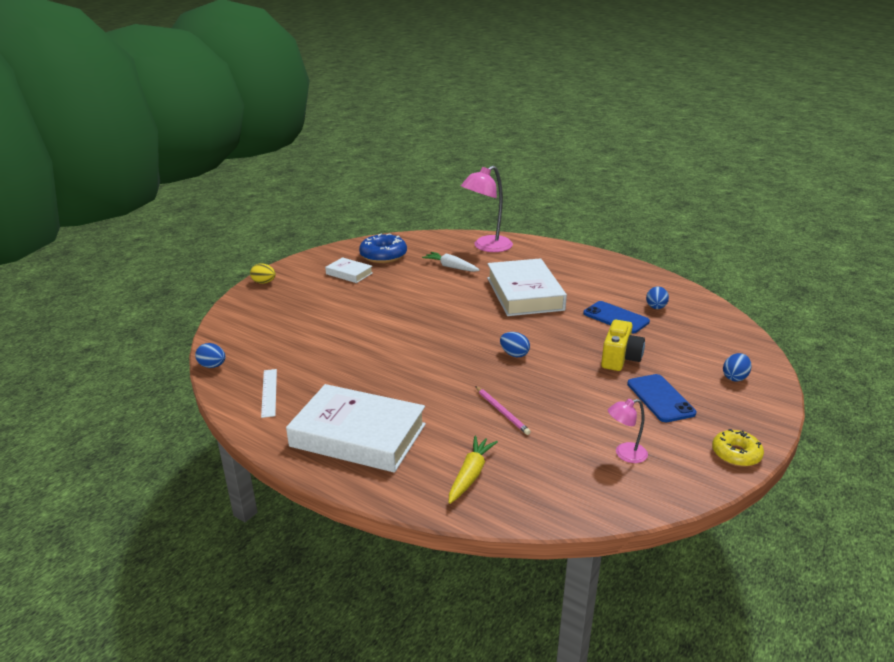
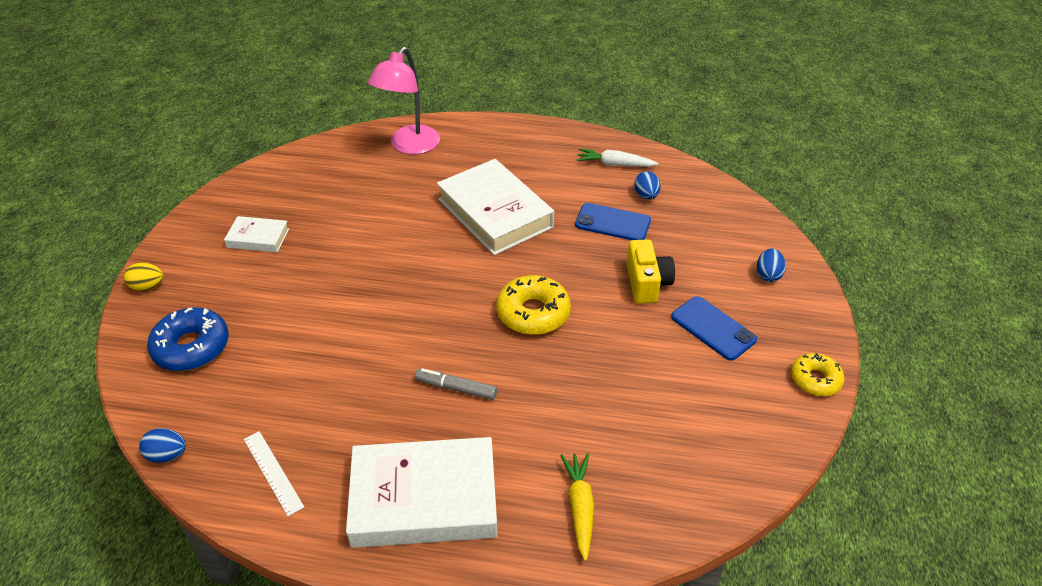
camera: 25 degrees left, 15 degrees up
blue donut [359,233,407,263] -> blue donut moved to [147,307,229,371]
white carrot [422,252,480,272] -> white carrot moved to [577,148,658,167]
pink pencil [475,386,531,435] -> none
blue egg [500,332,530,357] -> yellow donut [496,275,571,335]
pink lamp [608,399,648,463] -> none
none -> grey marker [415,368,497,400]

